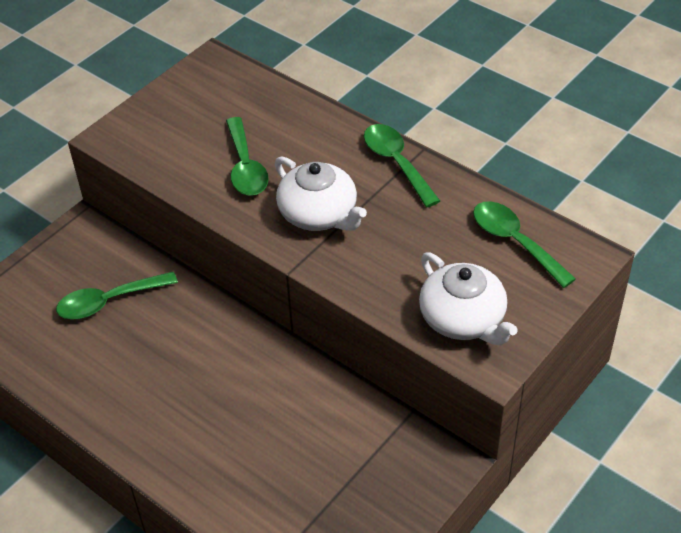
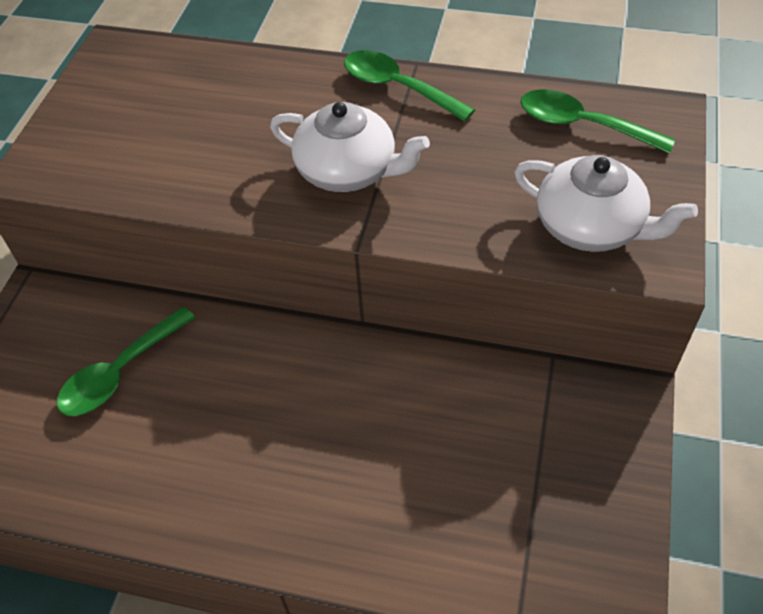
camera: 25 degrees left, 5 degrees up
green spoon [226,117,269,195] -> none

